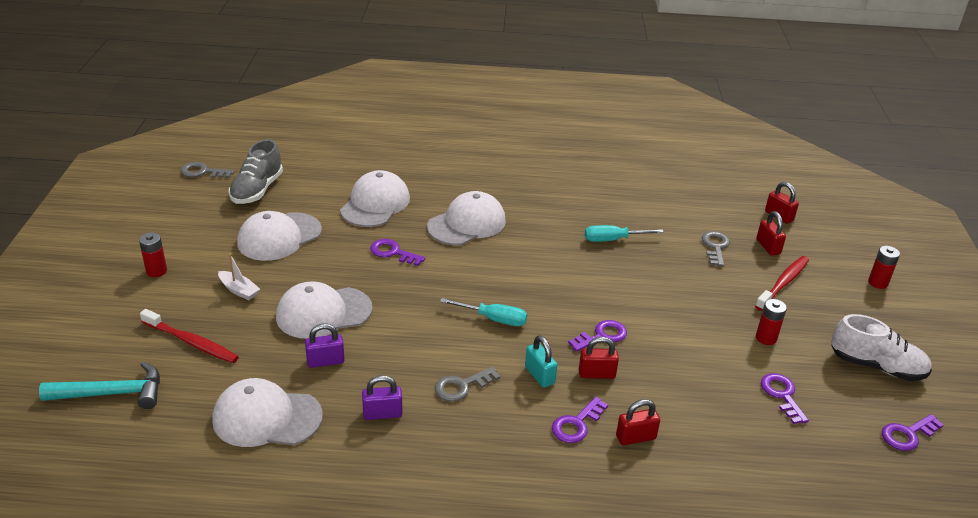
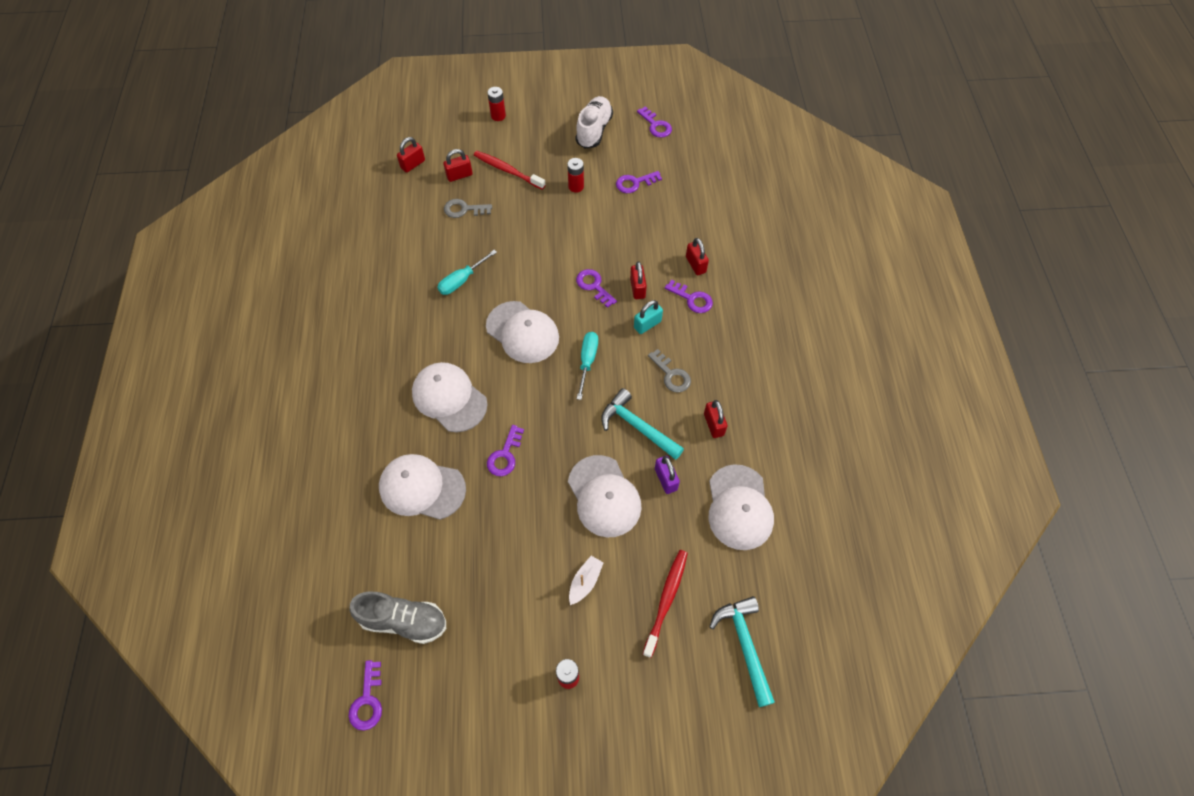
camera: 95 degrees left, 25 degrees up
grey key [181,162,234,178] -> purple key [348,660,382,731]
white cap [237,211,322,261] -> white cap moved to [486,301,559,363]
purple padlock [362,375,403,420] -> red padlock [704,400,728,438]
turquoise screwdriver [585,225,664,242] -> turquoise screwdriver turned 60 degrees clockwise [437,250,497,295]
none -> turquoise hammer [601,388,684,460]

